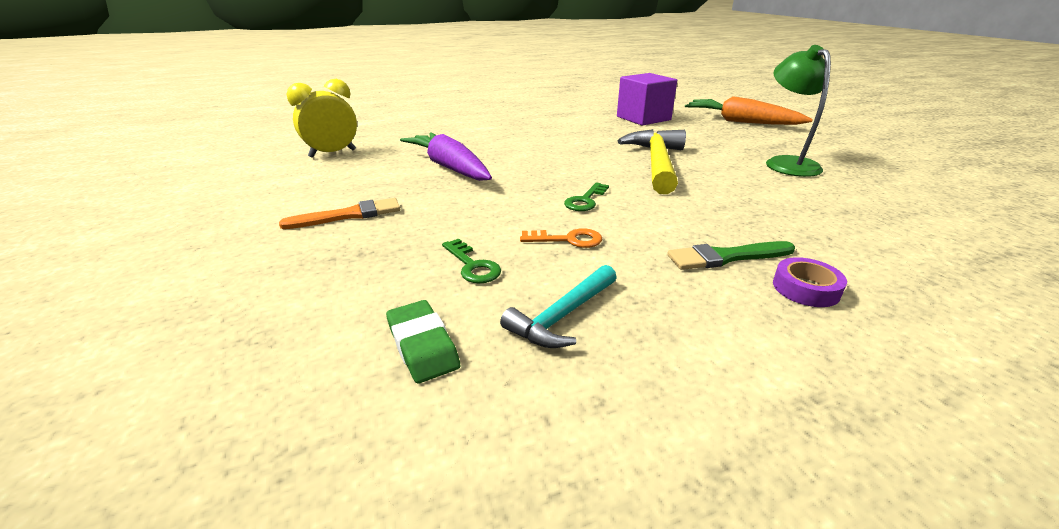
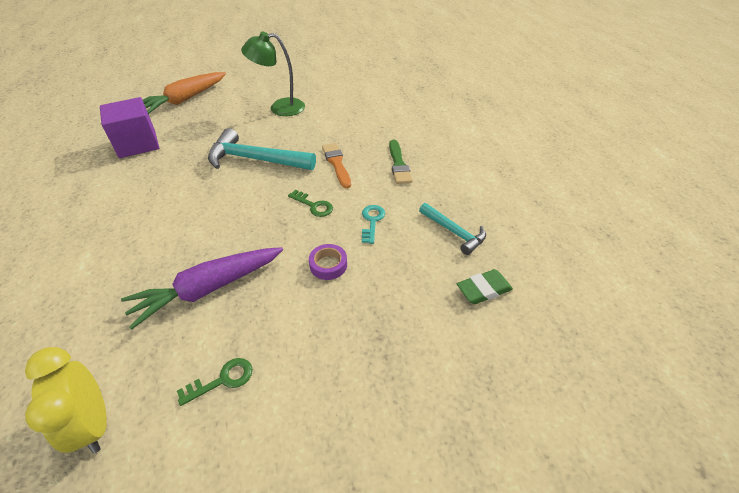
camera: 85 degrees left, 15 degrees up
orange brush [279,198,400,229] -> orange brush moved to [322,143,351,188]
green key [442,239,501,283] -> green key moved to [177,358,253,406]
orange key [520,228,602,248] -> turquoise key [362,205,385,244]
yellow hammer [618,129,686,194] -> turquoise hammer [208,128,316,170]
purple tape [773,257,847,307] -> purple tape moved to [309,244,347,280]

